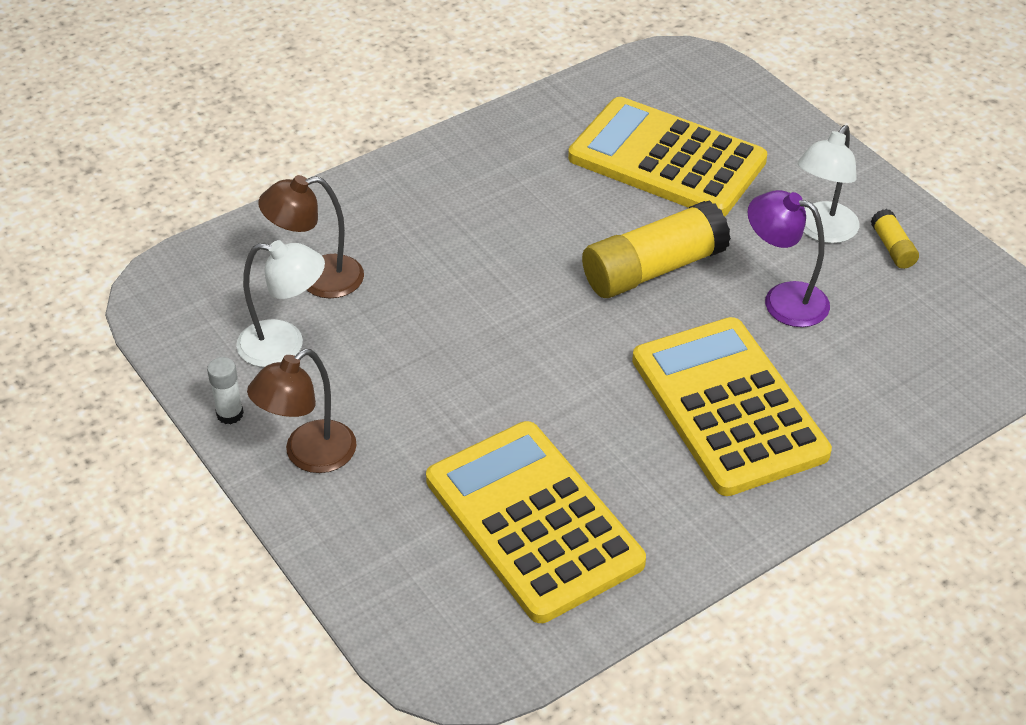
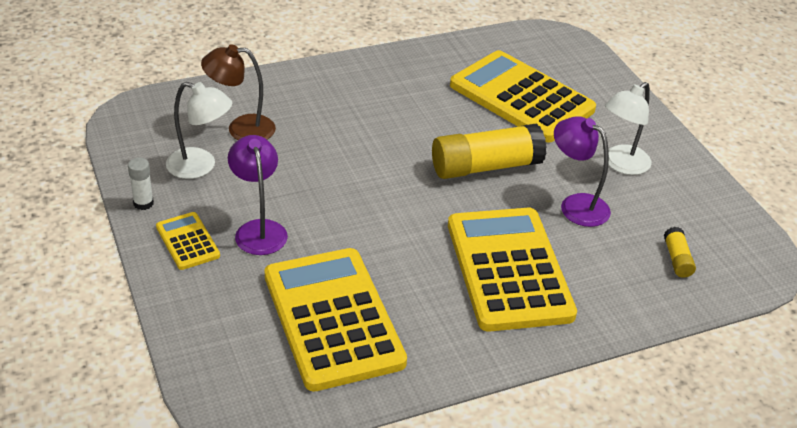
camera: 10 degrees right, 5 degrees down
brown lamp [247,349,356,473] -> yellow calculator [156,212,220,270]
yellow glue stick [871,209,919,269] -> yellow glue stick moved to [664,227,696,278]
none -> purple lamp [228,135,288,255]

